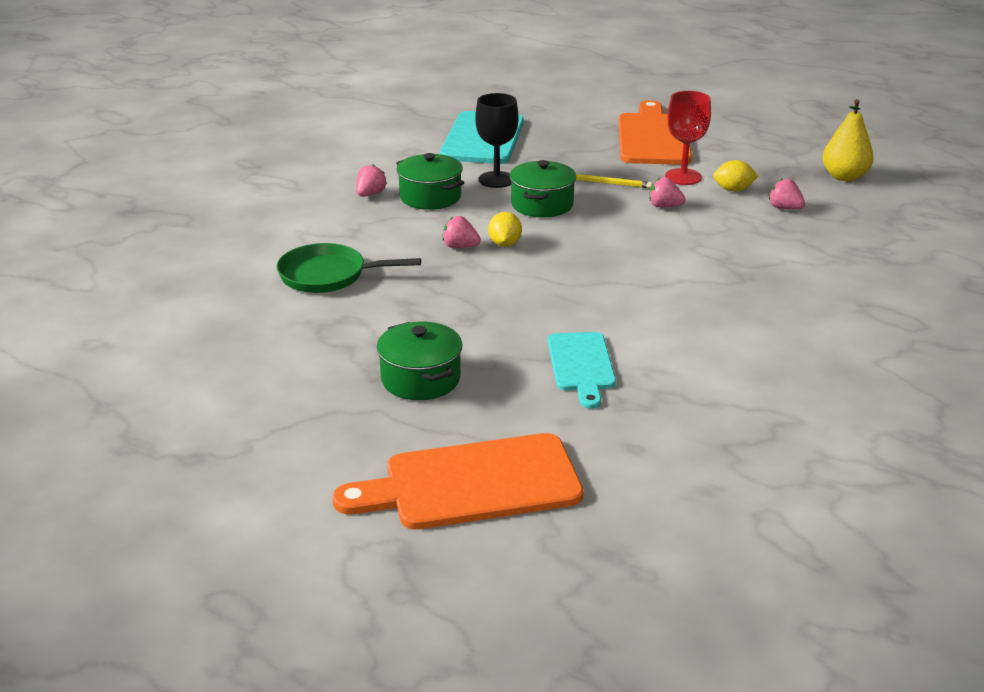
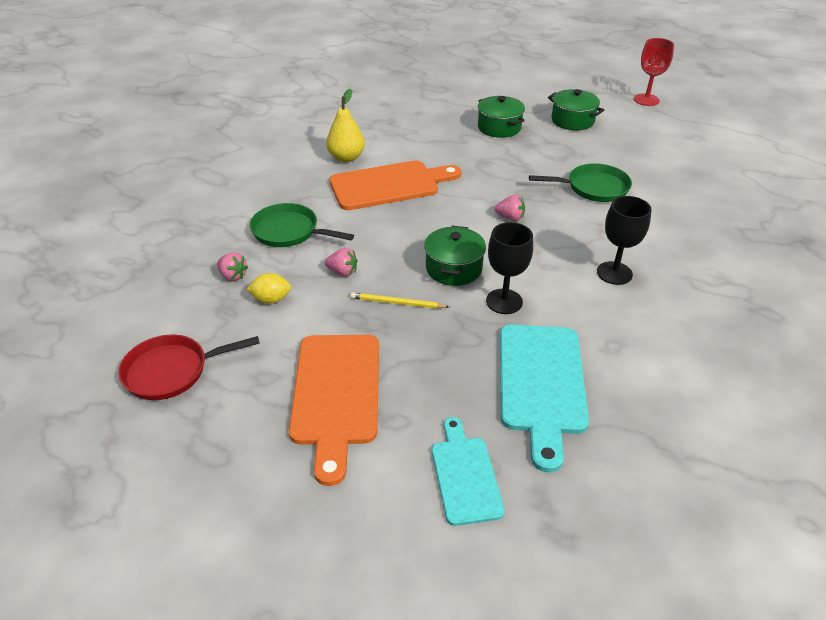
camera: 175 degrees right, 10 degrees up
orange cutting board [333,433,583,530] -> orange cutting board moved to [329,160,462,210]
pink strawberry [356,164,387,197] -> black goblet [597,196,651,285]
green pot [396,153,464,210] -> green pot moved to [548,89,604,130]
yellow lemon [488,212,522,247] -> none
turquoise cutting board [548,332,616,409] -> turquoise cutting board moved to [432,417,505,526]
red goblet [665,91,711,185] -> red goblet moved to [634,38,674,106]
yellow pear [823,99,874,181] -> yellow pear moved to [326,89,365,162]
none -> red pan [118,334,260,400]
none -> green pan [250,203,354,247]

